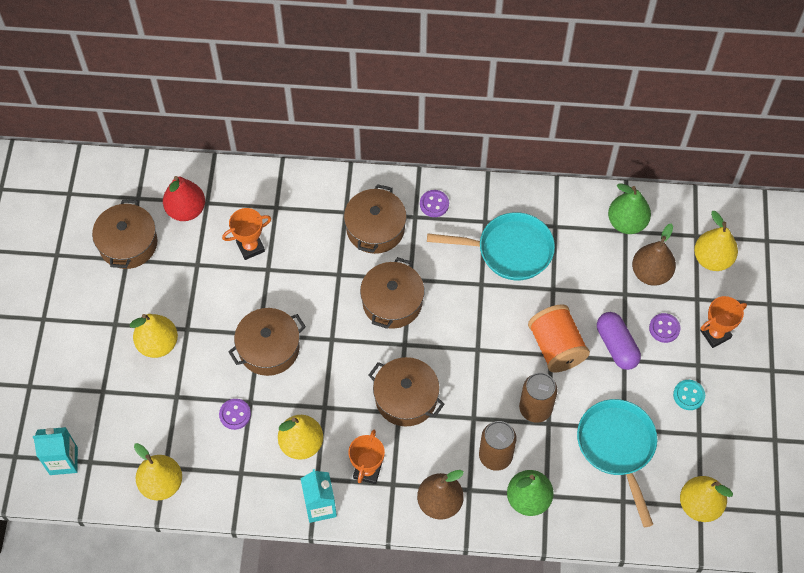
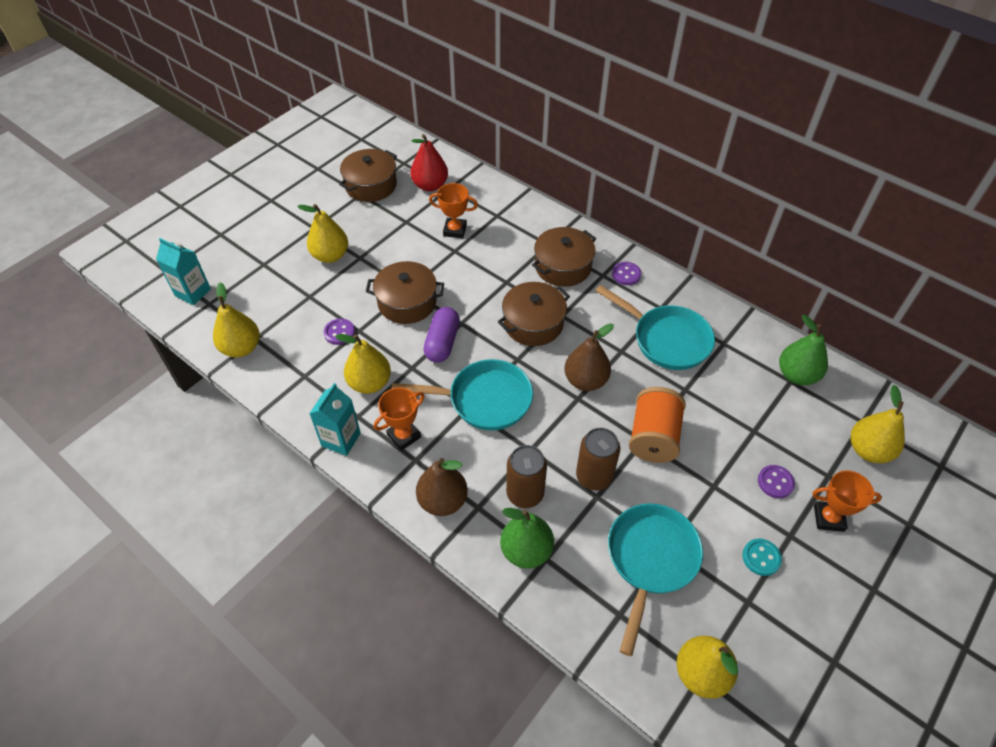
camera: 35 degrees right, 10 degrees down
brown pot [369,357,445,426] -> turquoise pan [392,359,533,430]
purple capsule [597,312,641,370] -> purple capsule moved to [424,307,460,363]
brown pear [632,223,676,286] -> brown pear moved to [564,324,614,391]

